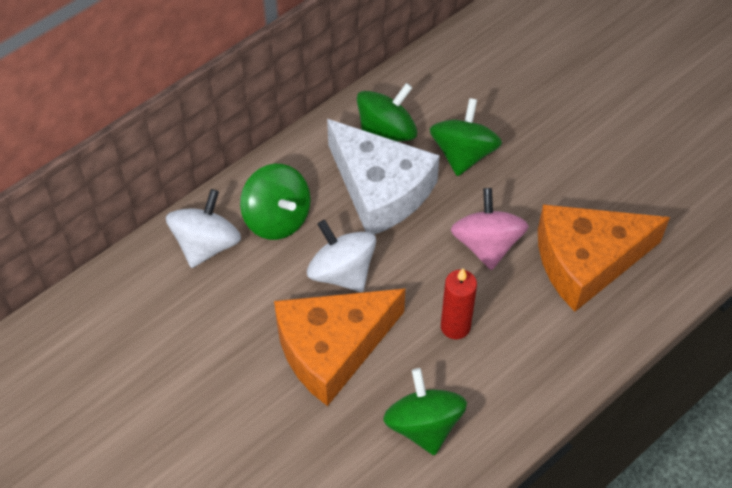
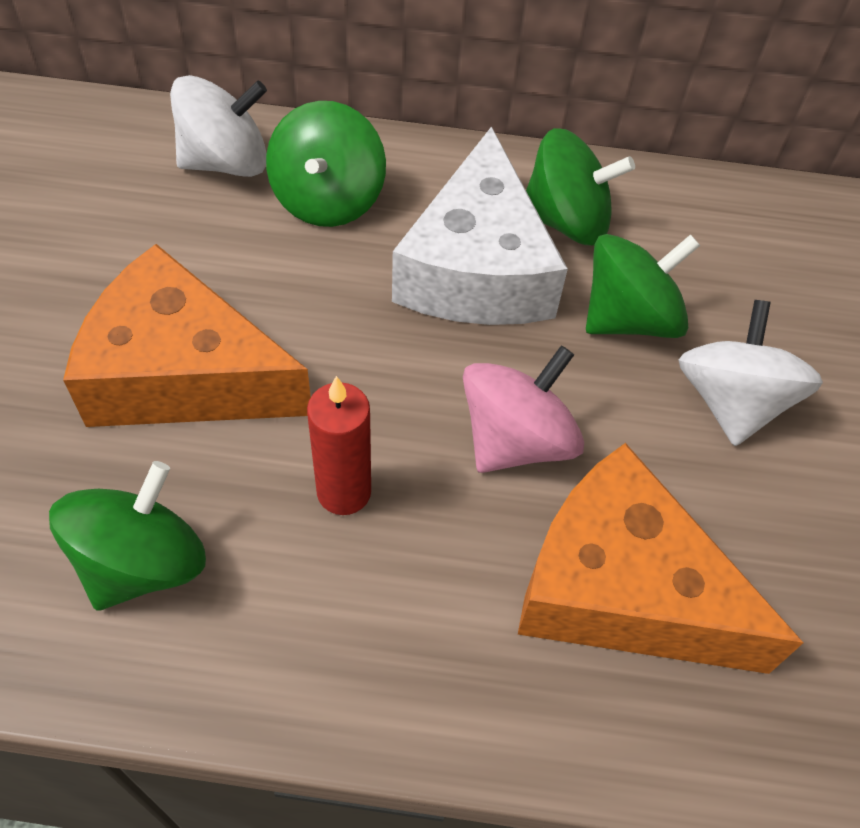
camera: 45 degrees right, 0 degrees up
white spinning top [307,220,376,292] -> white spinning top moved to [679,300,823,446]

